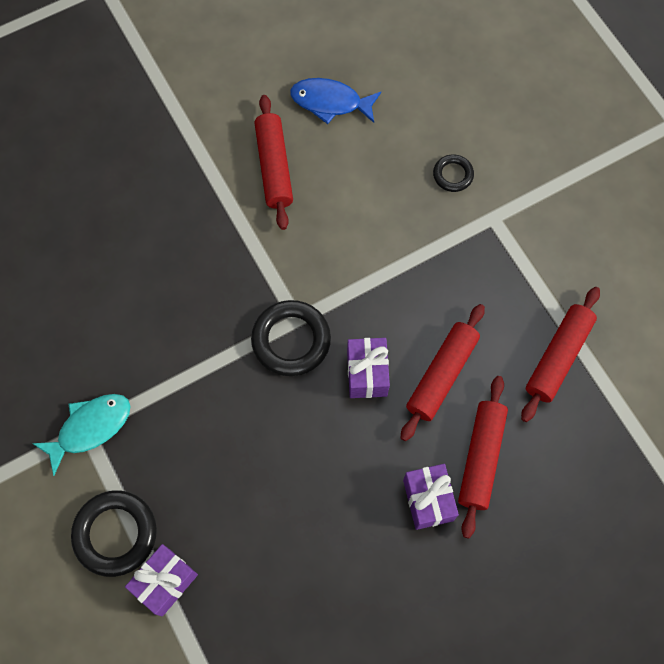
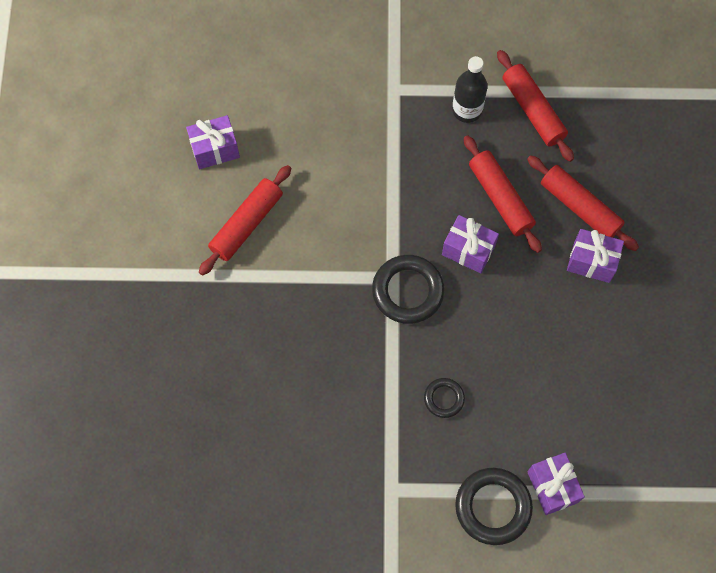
camera: 60 degrees left, 0 degrees up
turquoise fish [32,394,131,476] -> none
red rolling pin [254,95,293,230] -> red rolling pin turned 75 degrees counterclockwise [199,165,291,276]
blue fish [290,78,381,124] -> purple gift [186,115,240,169]
black ring [433,154,474,192] -> black ring moved to [424,378,465,418]
none -> black bottle [452,56,488,123]

